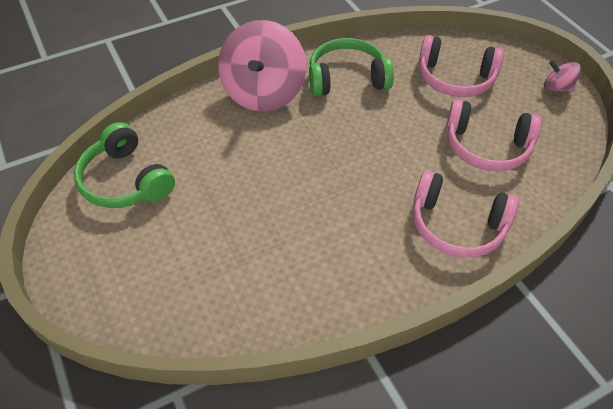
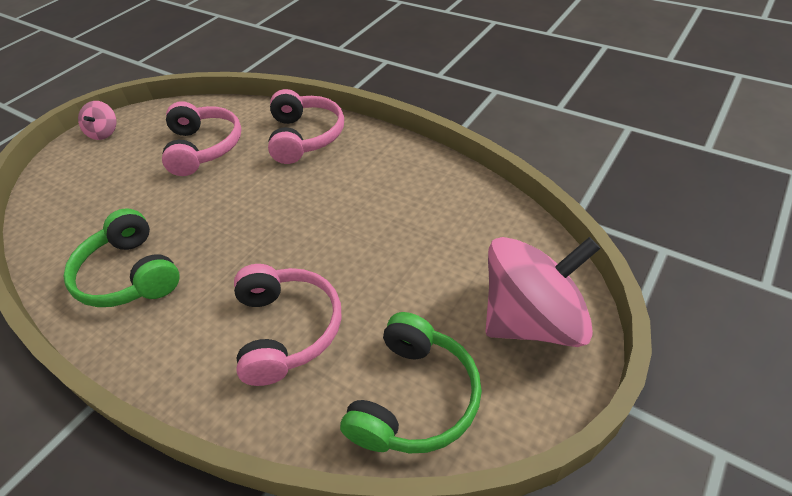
camera: 115 degrees left, 5 degrees down
pink spinning top [218,20,306,112] -> pink spinning top moved to [485,237,601,347]
pink headphones [419,35,504,97] -> pink headphones moved to [234,264,341,386]

